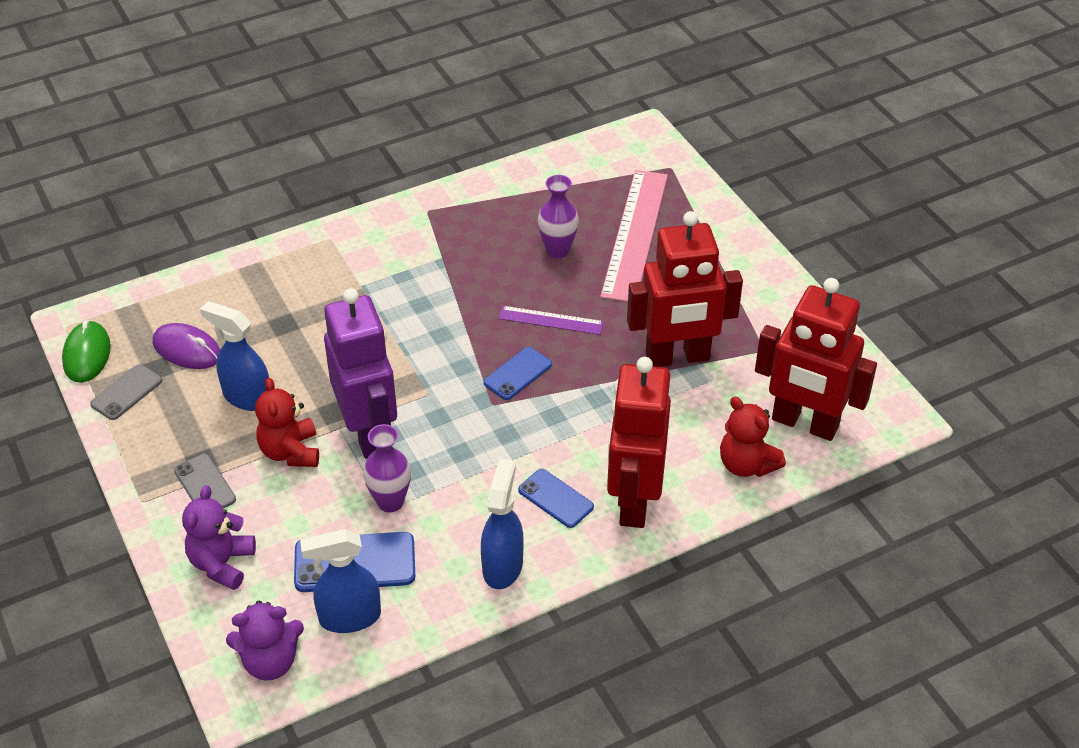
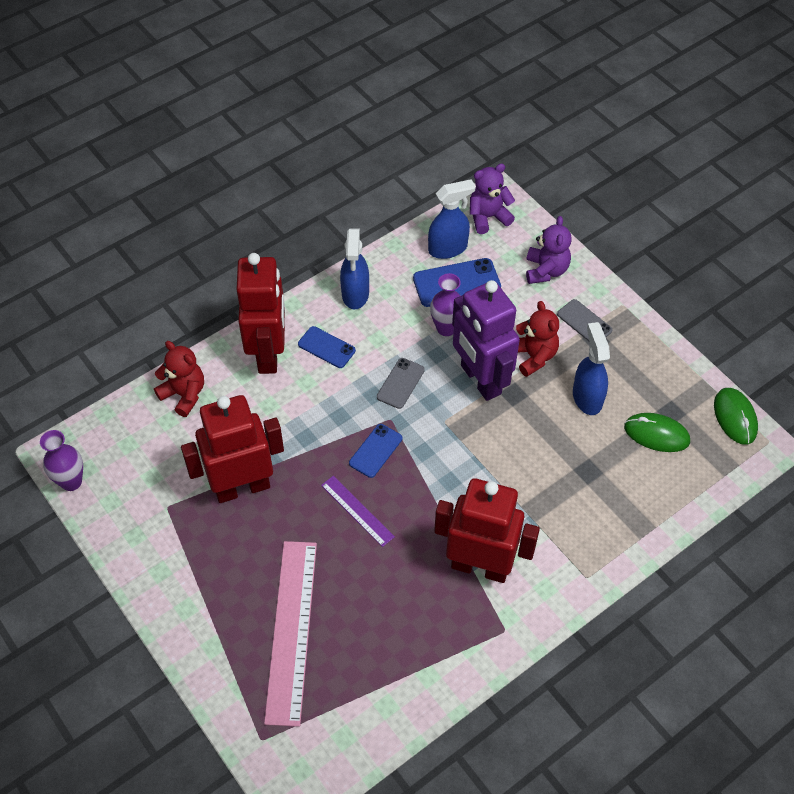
camera: 170 degrees right, 10 degrees up
grey phone [90,364,162,420] -> grey phone moved to [377,358,425,409]
purple mouse [153,323,220,369] -> green mouse [624,413,690,452]
blue spray bottle [200,301,269,411] -> blue spray bottle turned 120 degrees counterclockwise [573,322,610,415]
purple ruler [499,306,604,335] -> purple ruler turned 45 degrees clockwise [321,476,395,547]
purple vase [538,175,579,258] -> purple vase moved to [40,430,83,491]
red robot [755,278,877,441] -> red robot moved to [434,478,540,583]

